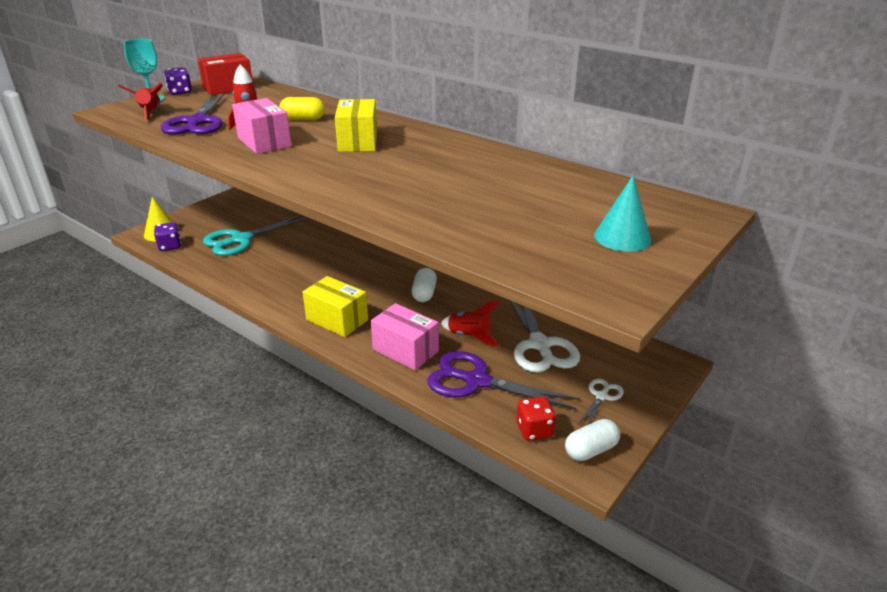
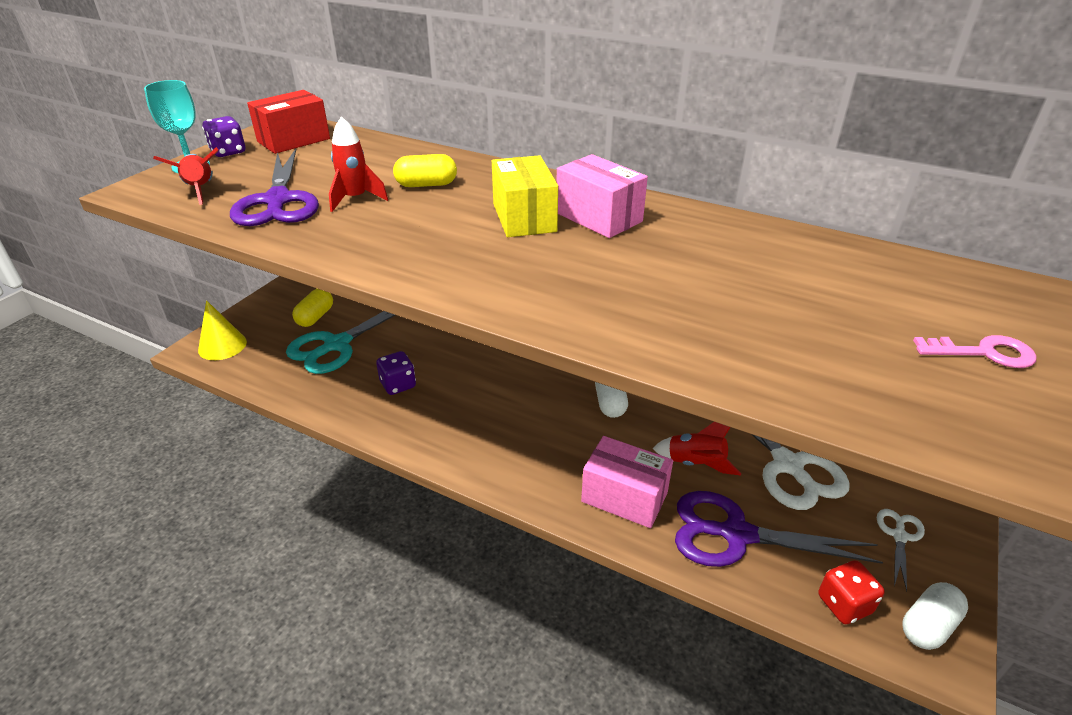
camera: 10 degrees left, 5 degrees up
purple dice [154,222,181,251] -> purple dice moved to [376,351,416,395]
pink box [232,98,291,154] -> pink box moved to [556,154,648,238]
yellow box [303,276,368,337] -> none
turquoise cone [594,176,652,252] -> pink key [913,335,1036,368]
none -> yellow capsule [292,289,333,327]

